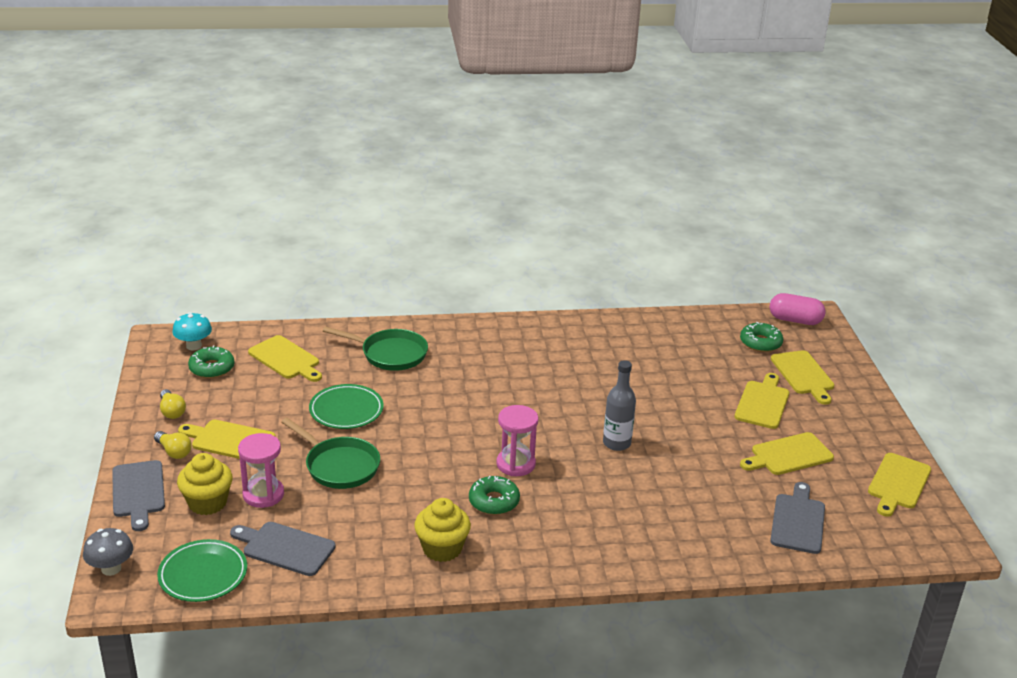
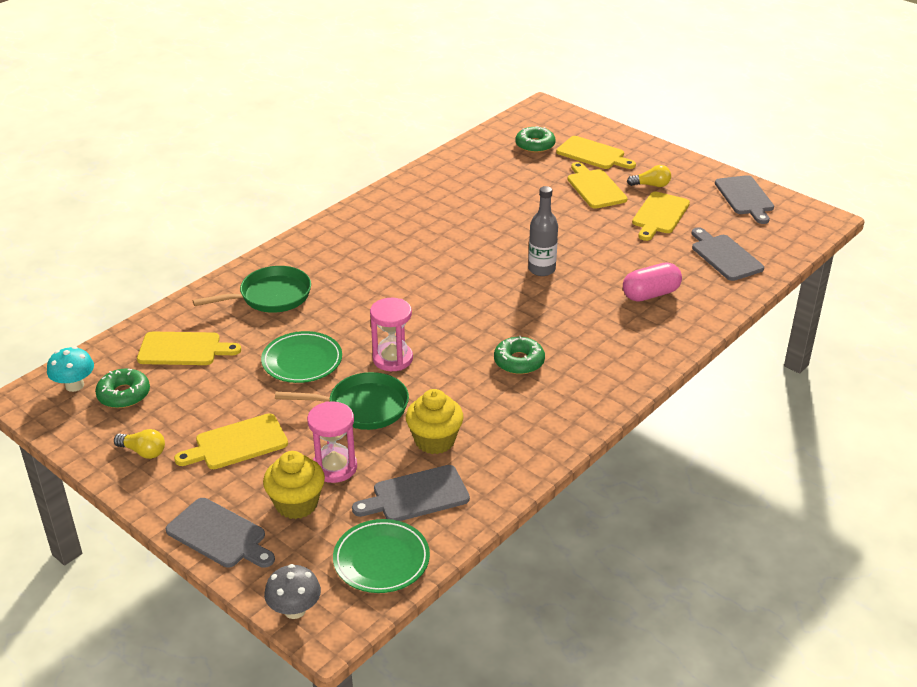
camera: 40 degrees left, 5 degrees up
yellow light bulb [154,431,192,459] -> yellow light bulb moved to [627,165,671,187]
yellow cupcake [414,498,471,562] -> yellow cupcake moved to [406,389,464,454]
pink hourglass [496,405,538,476] -> pink hourglass moved to [370,298,413,371]
pink capsule [770,293,825,325] -> pink capsule moved to [623,262,682,302]
yellow cutting board [868,453,931,517] -> grey cutting board [715,175,774,224]

